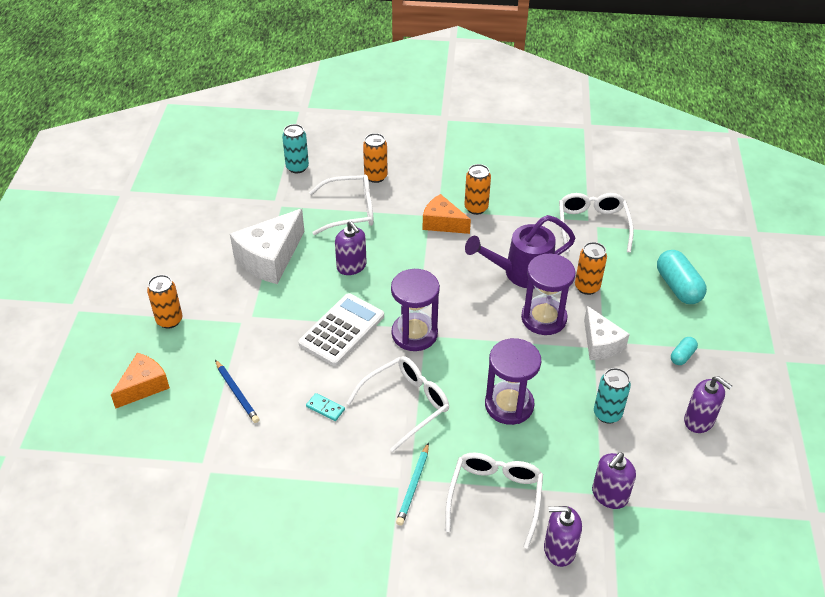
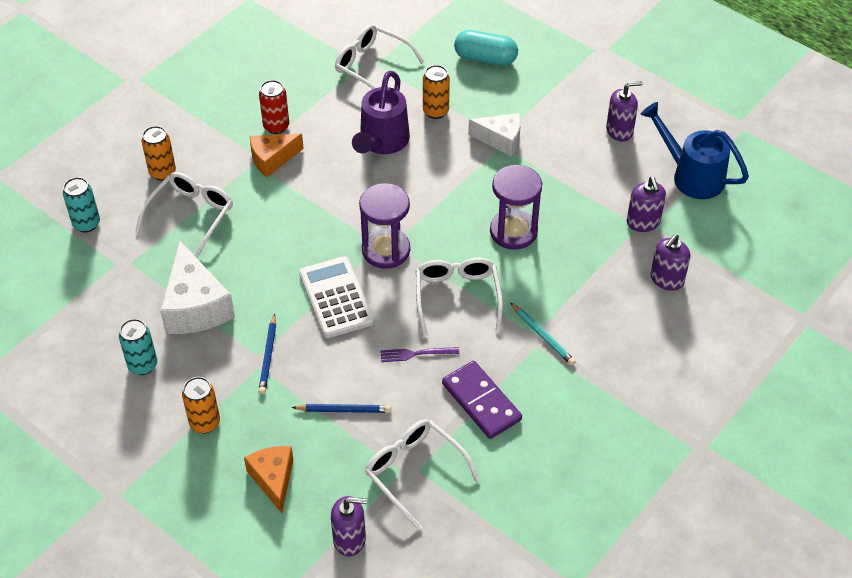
camera: 55 degrees left, 5 degrees up
turquoise domino [306,393,345,421] -> purple fork [380,347,459,362]
purple soap dispenser [335,221,367,275] -> purple soap dispenser moved to [331,496,367,557]
white glasses [445,453,543,549] -> white glasses moved to [365,419,480,530]
orange can [464,164,491,215] -> red can [259,80,289,134]
purple hourglass [521,253,575,335] -> none
turquoise can [594,368,631,424] -> turquoise can moved to [119,319,157,375]
turquoise capsule [671,337,698,365] -> none
none -> blue pencil [258,314,276,394]
none -> purple domino [442,361,522,439]
none -> blue watering can [640,102,749,199]

